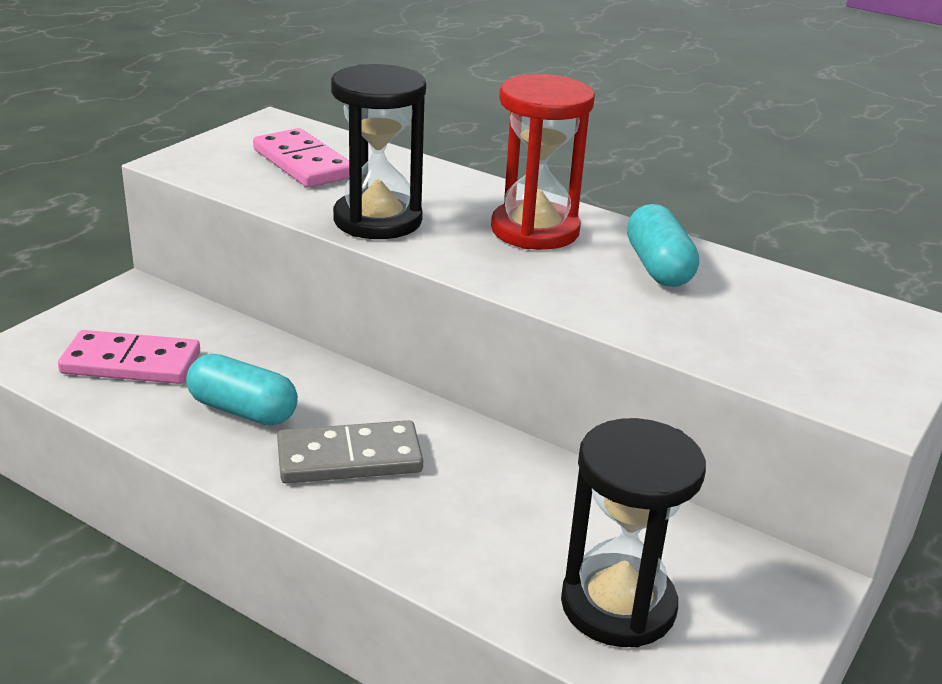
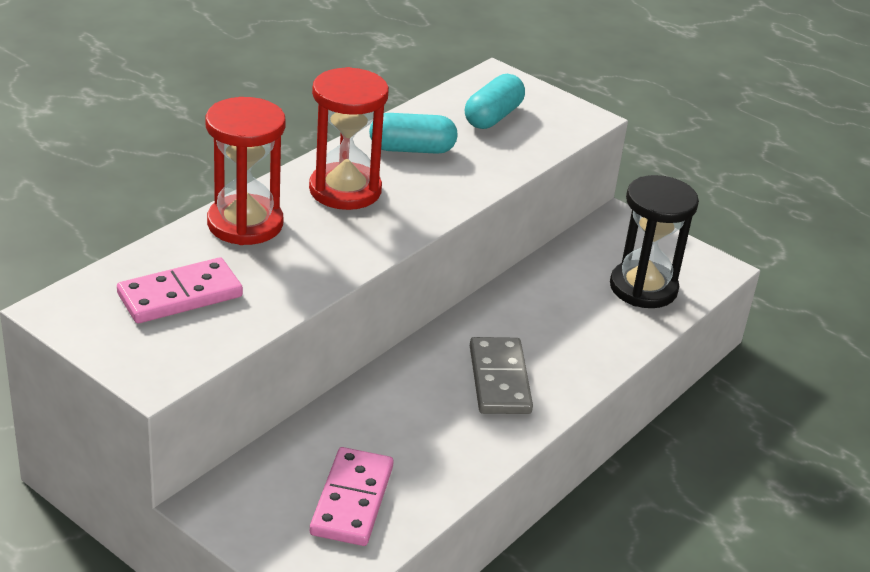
camera: 85 degrees left, 5 degrees up
turquoise capsule [186,354,298,426] -> turquoise capsule moved to [465,74,525,129]
black hourglass [331,64,426,239] -> none
none -> red hourglass [206,97,286,245]

